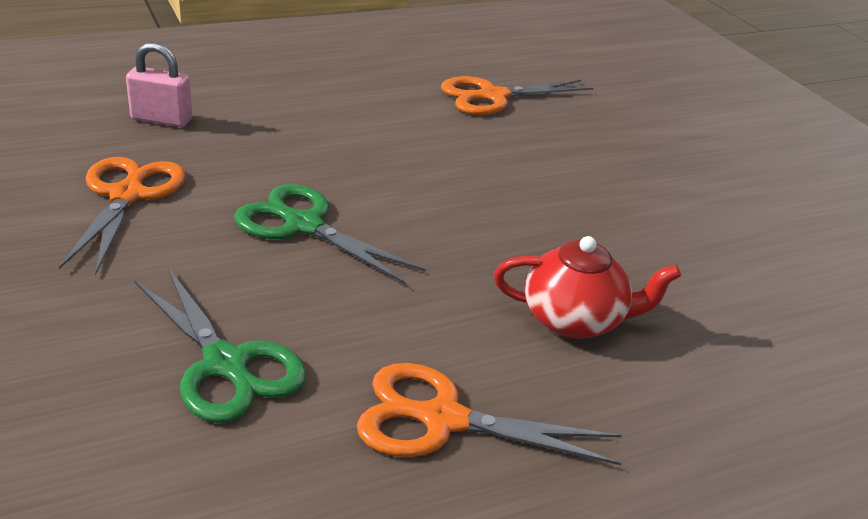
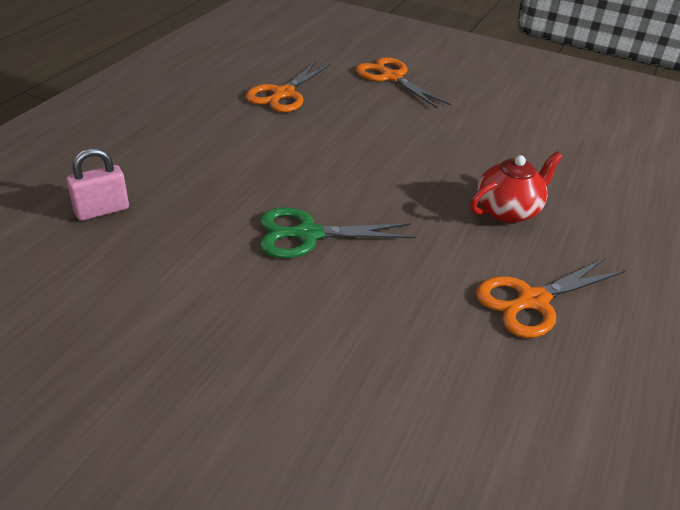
camera: 40 degrees left, 5 degrees up
orange scissors [59,157,186,275] -> orange scissors moved to [356,57,451,109]
green scissors [134,267,307,423] -> none

